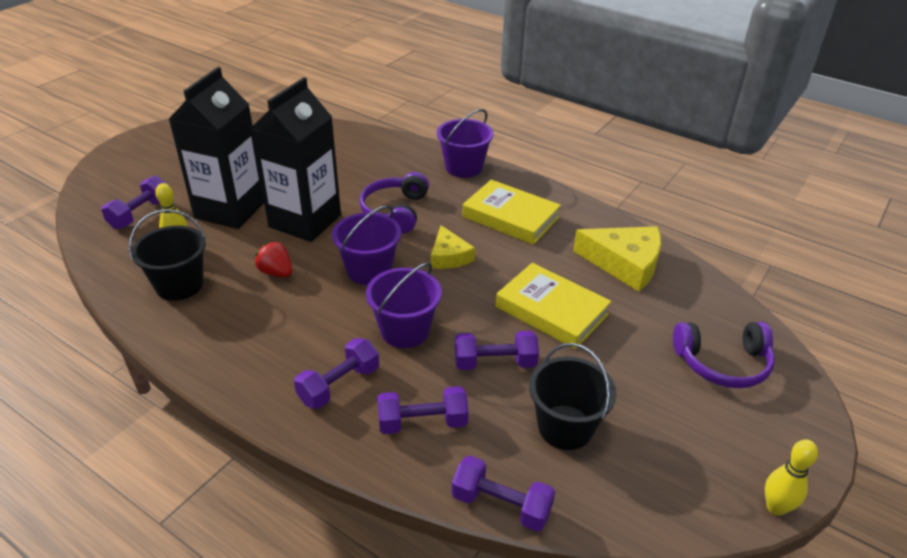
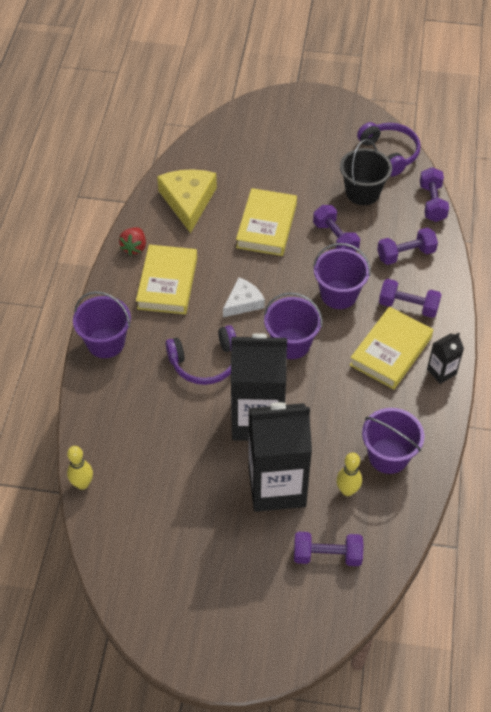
camera: 115 degrees left, 15 degrees up
black bucket [129,209,206,301] -> purple bucket [362,408,424,474]
red strawberry [255,241,292,277] -> red strawberry moved to [119,227,146,256]
purple dumbbell [377,386,469,434] -> purple dumbbell turned 75 degrees counterclockwise [377,228,438,265]
yellow cheese [431,225,475,269] -> white cheese [223,278,265,317]
purple headphones [673,322,775,388] -> purple headphones moved to [357,122,421,177]
yellow bowling pin [765,439,818,516] -> yellow bowling pin moved to [67,446,93,490]
none -> yellow book [350,307,433,389]
none -> black carton [427,333,464,384]

